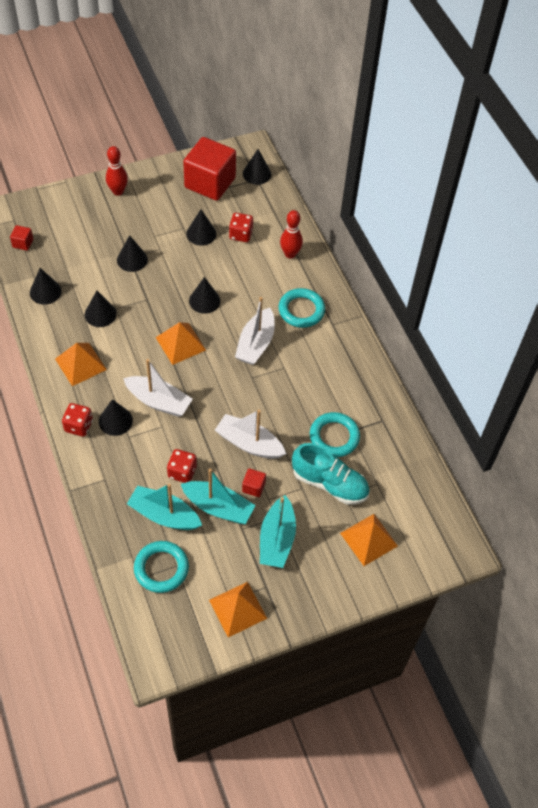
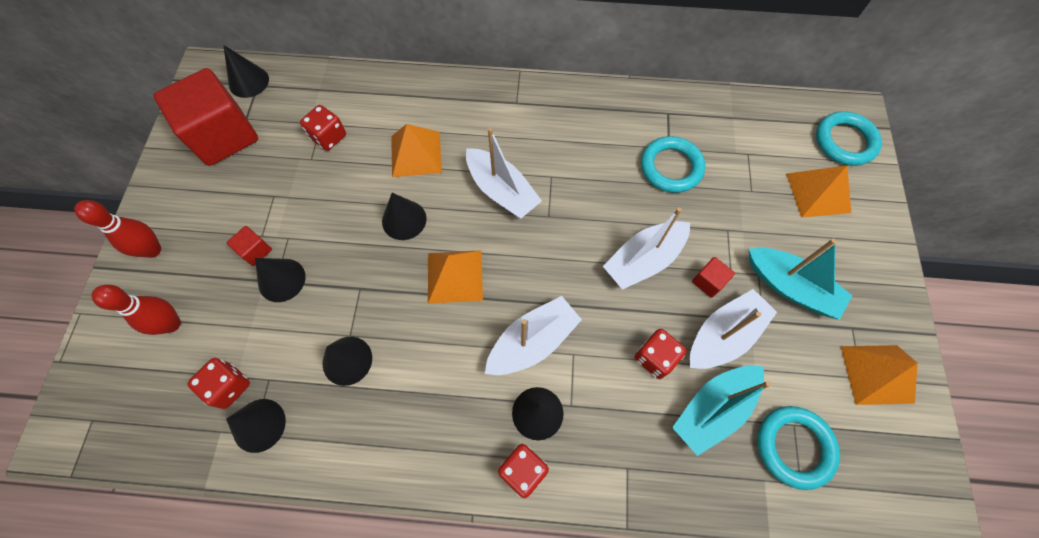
camera: 60 degrees left, 10 degrees up
red cube [10,225,33,251] -> red cube moved to [226,226,272,266]
orange pyramid [55,343,107,386] -> orange pyramid moved to [391,124,442,177]
turquoise boat [181,469,256,524] -> white boat [690,289,777,369]
black cone [186,209,217,246] -> none
turquoise ring [278,288,325,328] -> turquoise ring moved to [816,111,882,166]
red bowling pin [280,210,303,259] -> red bowling pin moved to [92,285,181,335]
turquoise shoe [292,443,370,505] -> none
none -> red dice [187,358,250,409]

